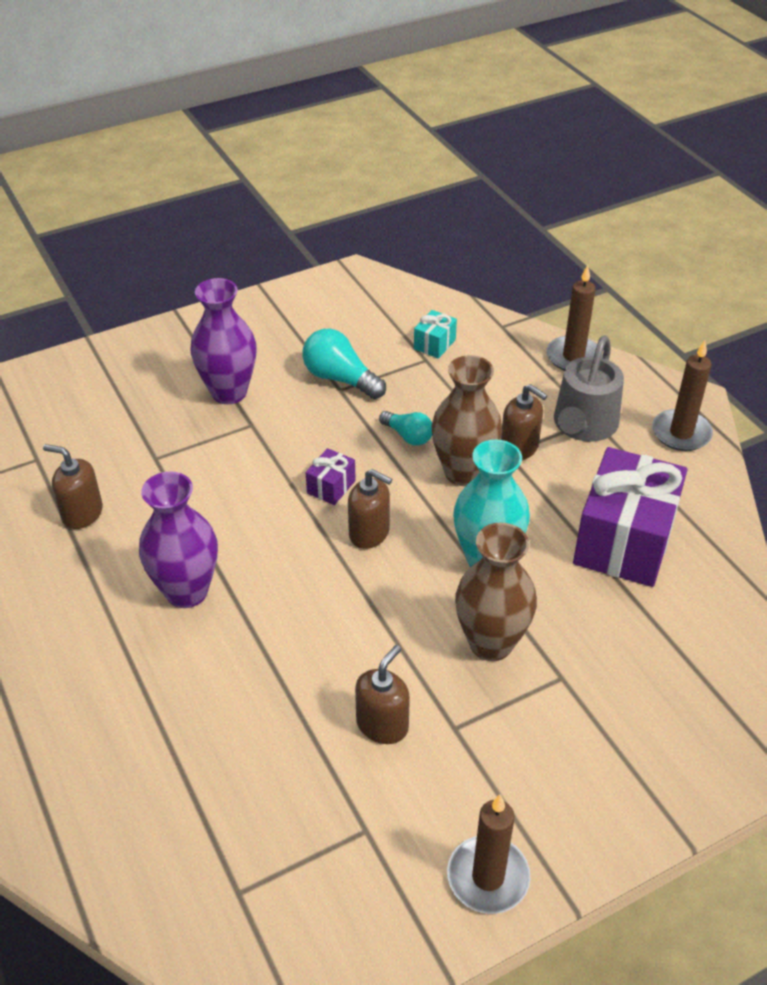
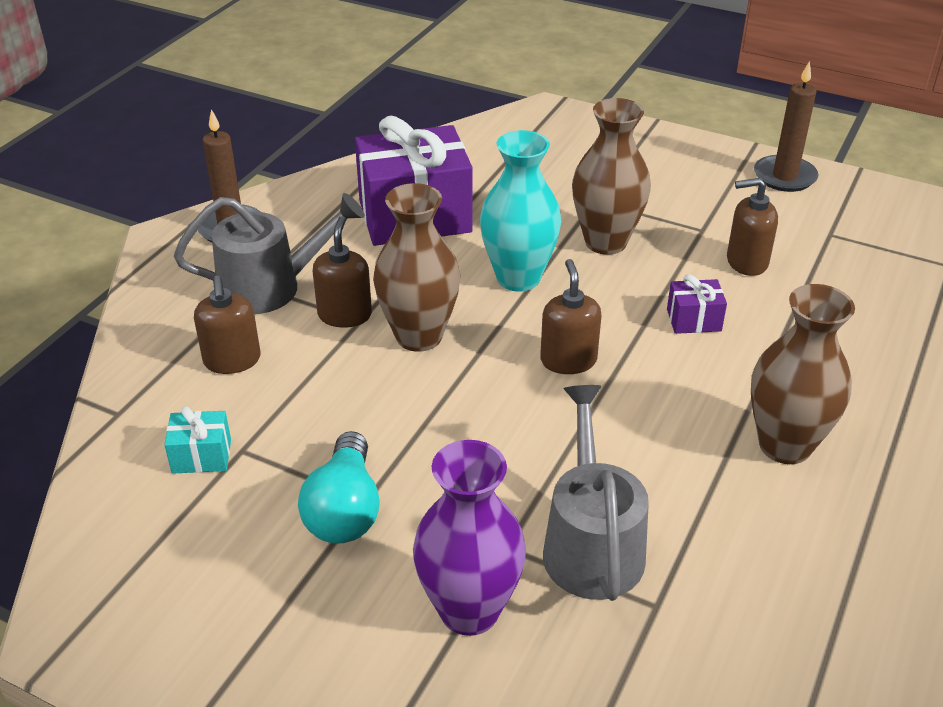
camera: 125 degrees left, 5 degrees down
brown soap dispenser [43,444,103,529] -> brown soap dispenser moved to [194,276,261,374]
purple vase [139,472,218,608] -> brown vase [751,284,855,464]
purple gift [306,448,356,505] -> purple gift moved to [667,274,727,334]
turquoise light bulb [379,411,432,446] -> none
brown candle [546,265,602,371] -> none
none -> grey watering can [543,385,649,601]

